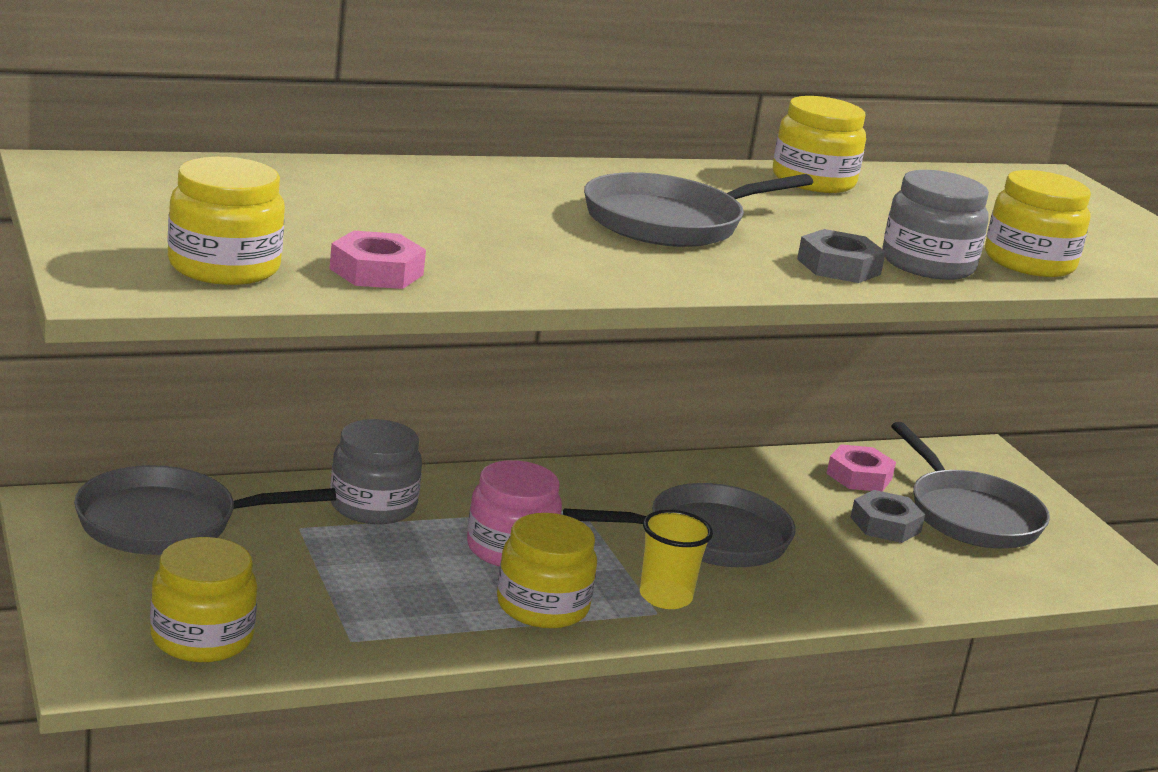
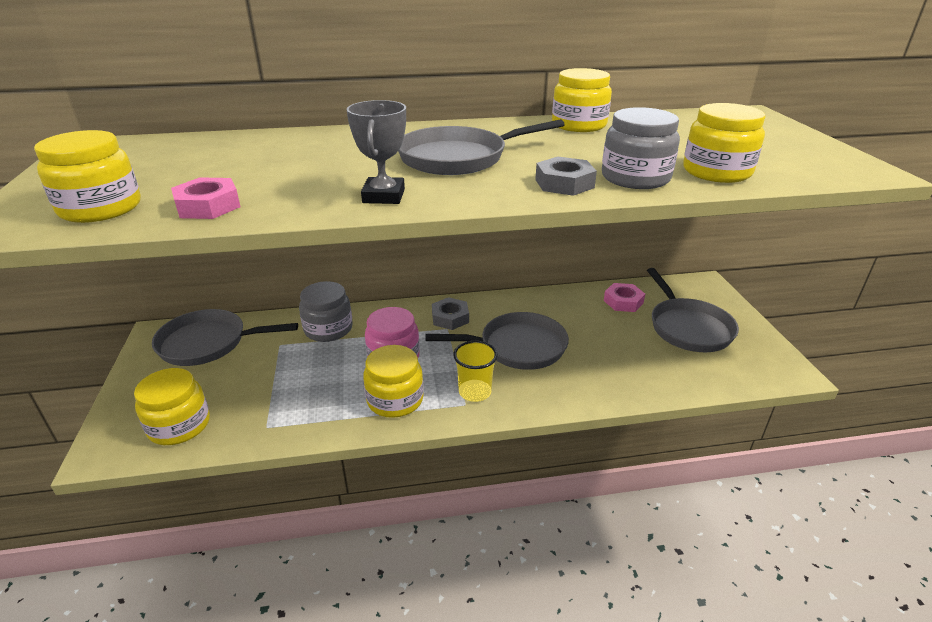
camera: 15 degrees right, 10 degrees up
grey nut [850,490,925,543] -> grey nut moved to [432,297,469,330]
none -> grey trophy [346,100,406,204]

